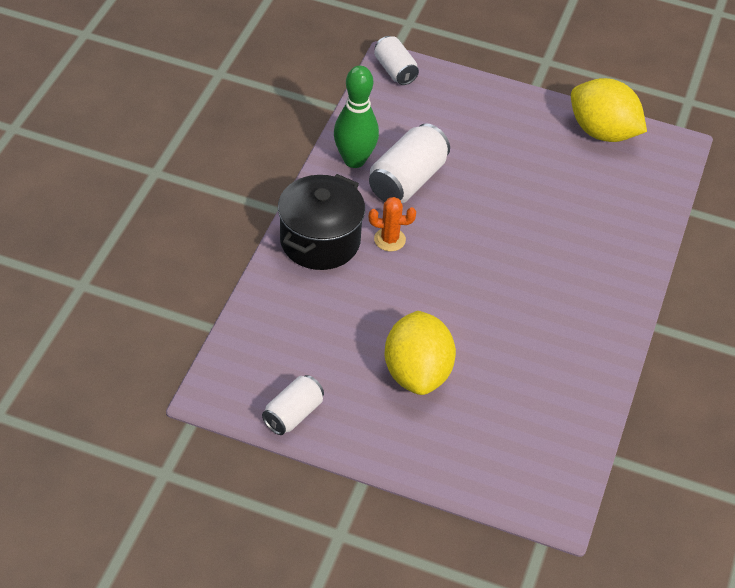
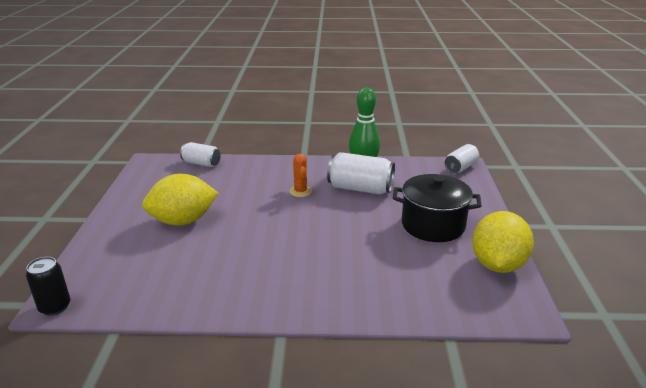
camera: 75 degrees right, 20 degrees down
white can [262,375,324,435] -> white can moved to [180,142,220,167]
black pot [278,174,365,270] -> black pot moved to [393,174,482,242]
none -> black can [26,257,70,316]

